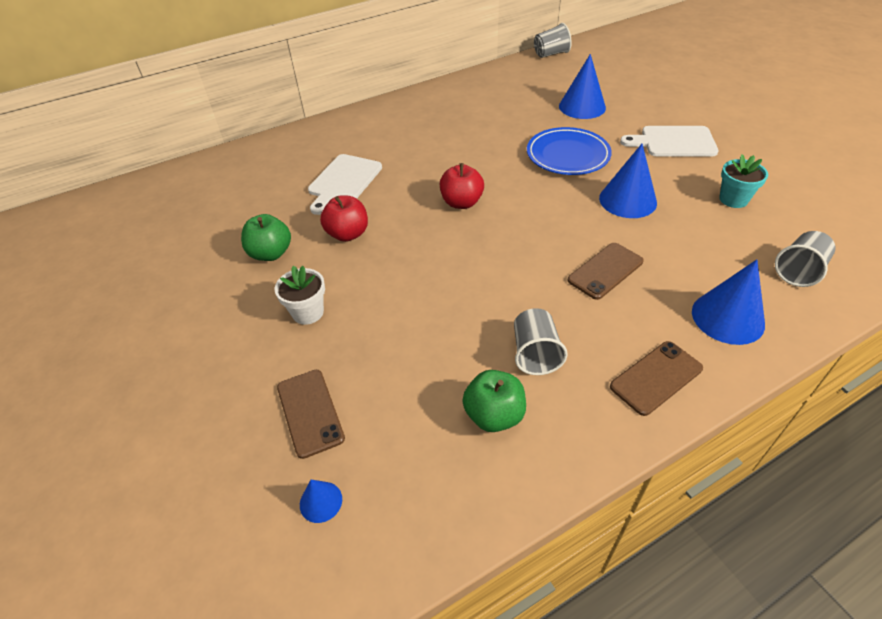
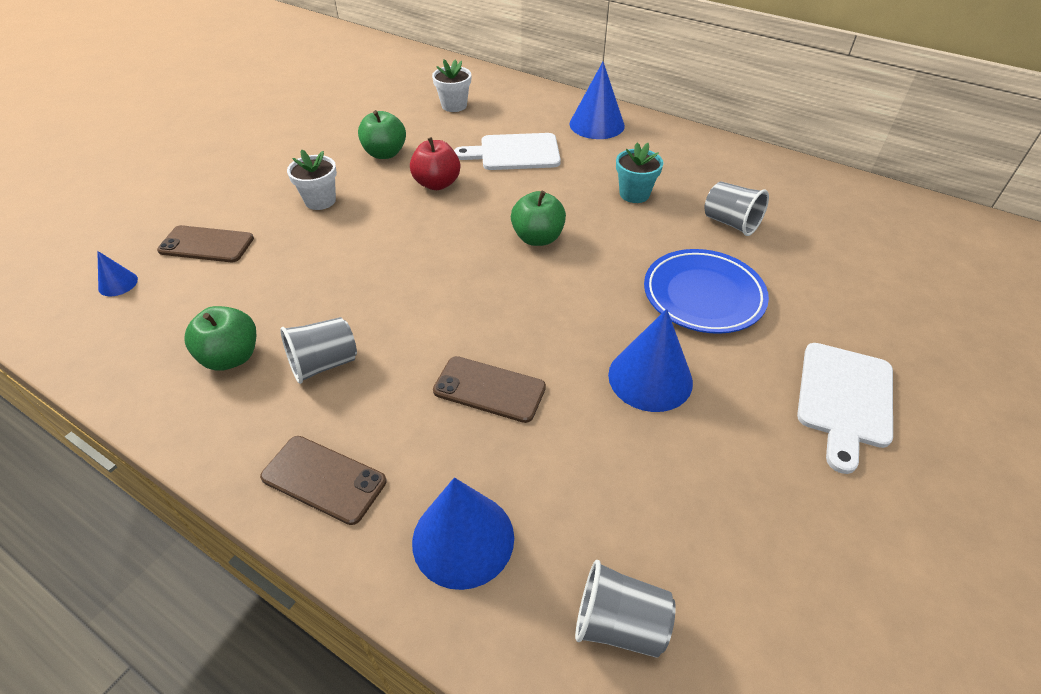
camera: 60 degrees right, 0 degrees up
brown phone [277,370,345,459] -> brown phone turned 60 degrees clockwise [157,225,254,262]
red apple [440,163,484,209] -> green apple [511,191,566,246]
grey cup [534,23,572,58] -> grey cup moved to [704,182,769,236]
blue cone [559,54,606,119] -> blue cone moved to [569,62,625,139]
white cutting board [620,126,719,156] -> white cutting board turned 135 degrees counterclockwise [797,343,893,474]
turquoise flower pot [719,154,768,208] -> turquoise flower pot moved to [616,143,663,203]
none -> white flower pot [432,59,471,112]

